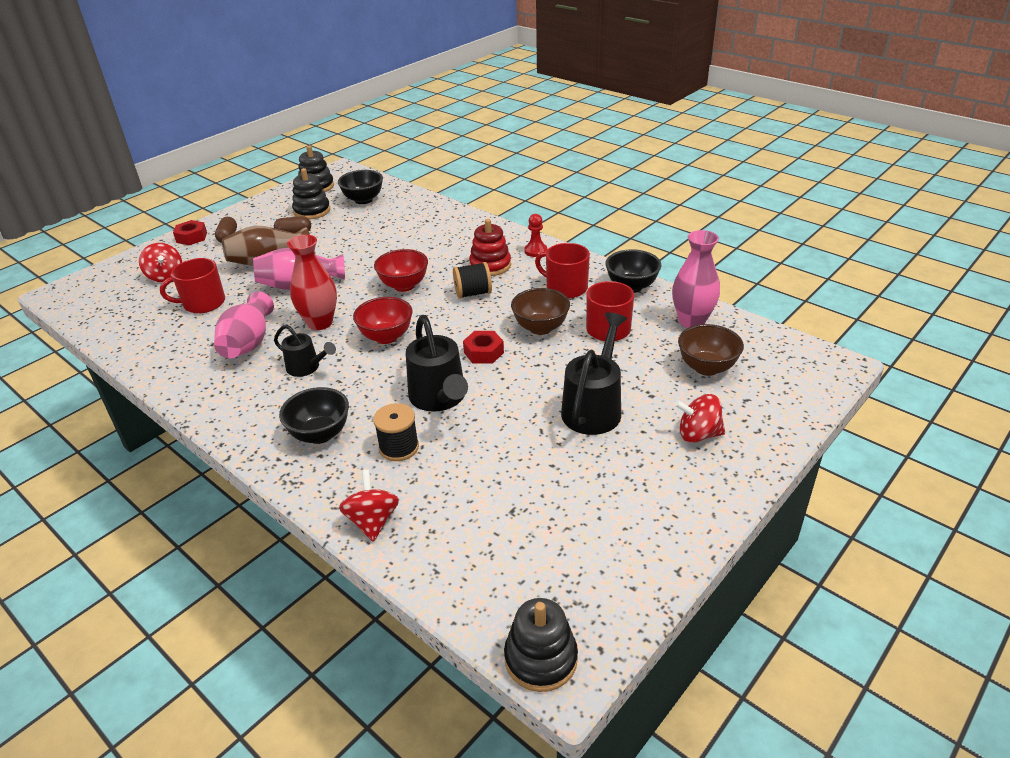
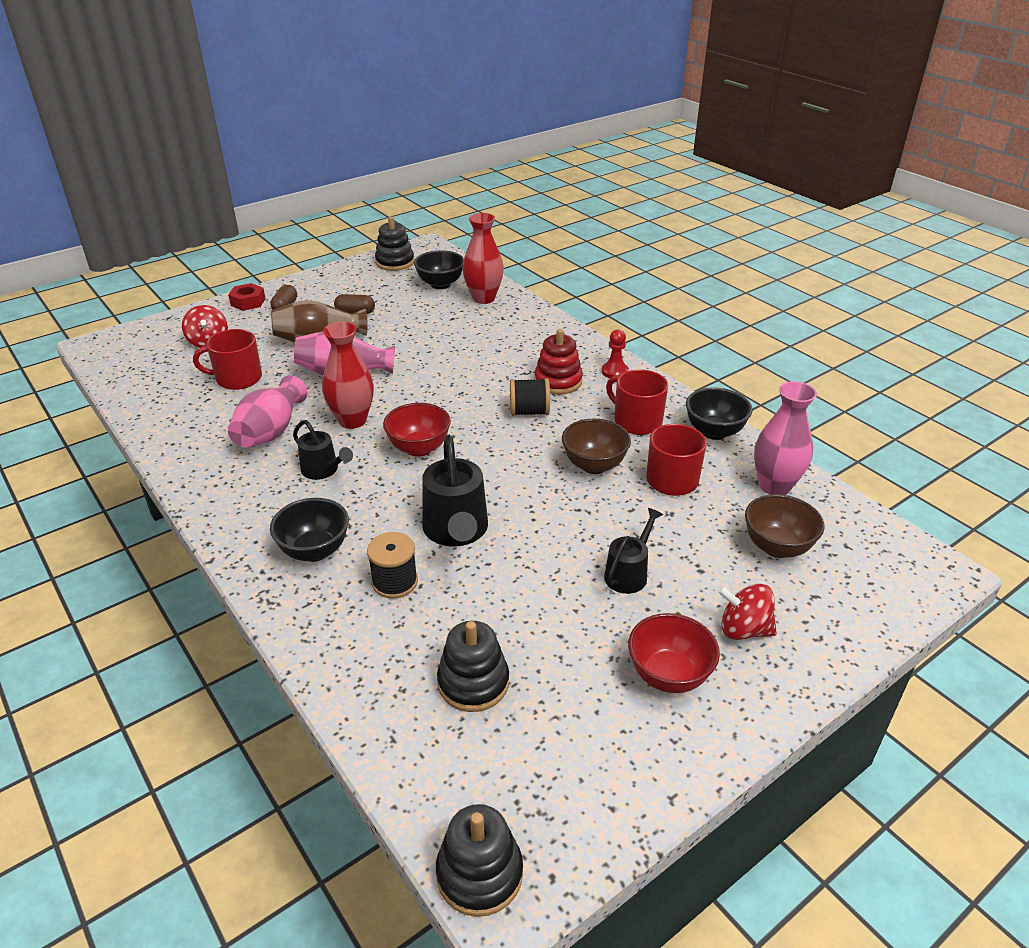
camera: 10 degrees right, 0 degrees up
black stacking toy [292,168,330,220] -> black stacking toy moved to [437,621,509,712]
red spinning top [339,470,399,542] -> none
red bowl [374,249,428,292] -> red bowl moved to [628,613,720,693]
red nut [463,331,504,364] -> none
black watering can [561,312,627,435] -> black watering can [604,508,663,594], size x0.60
none -> red vase [462,213,504,304]

